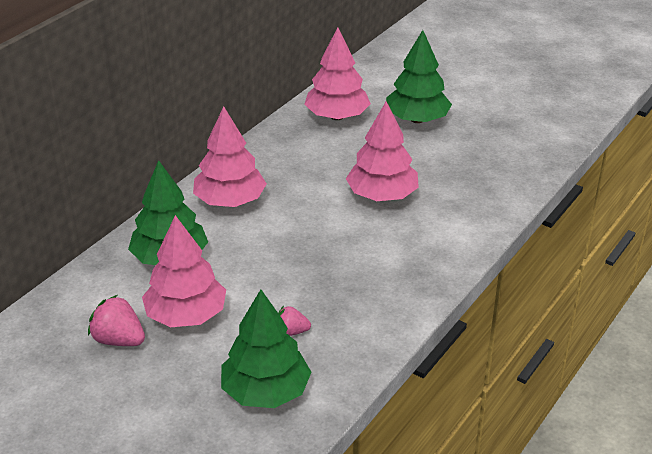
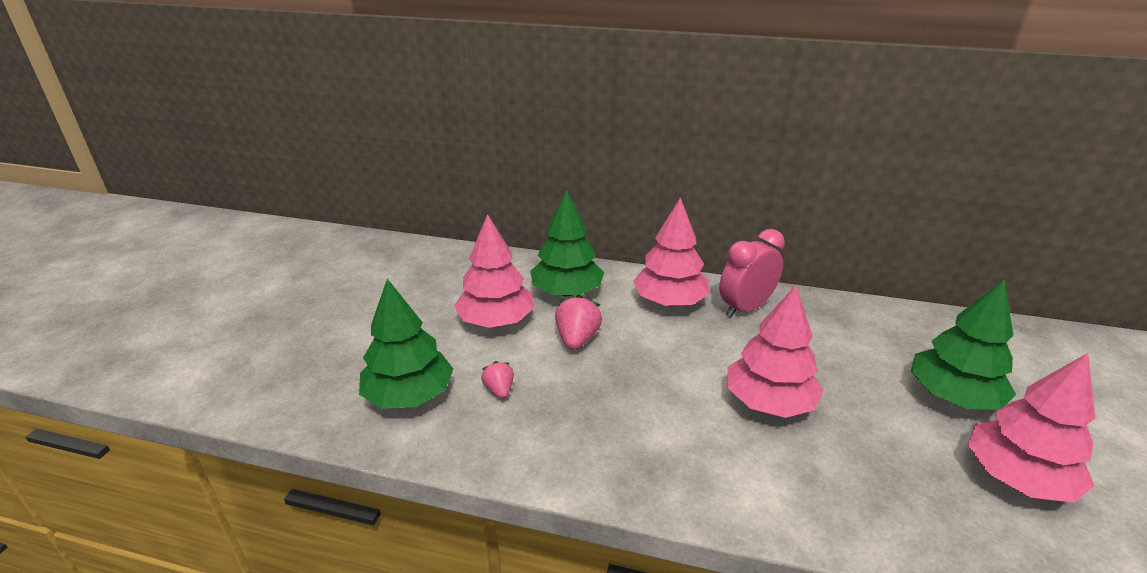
camera: 70 degrees right, 5 degrees down
pink strawberry [88,295,145,346] -> pink strawberry moved to [555,295,602,350]
pink tree [304,27,371,120] -> pink tree moved to [967,353,1095,503]
none -> pink clock [719,229,785,318]

